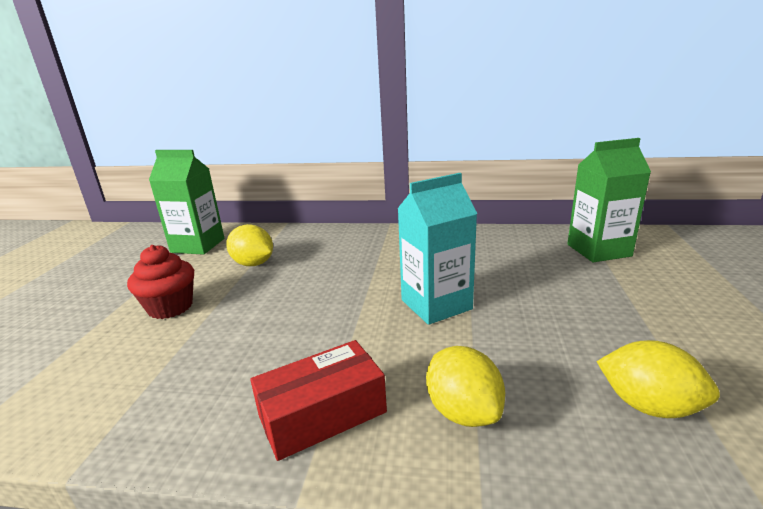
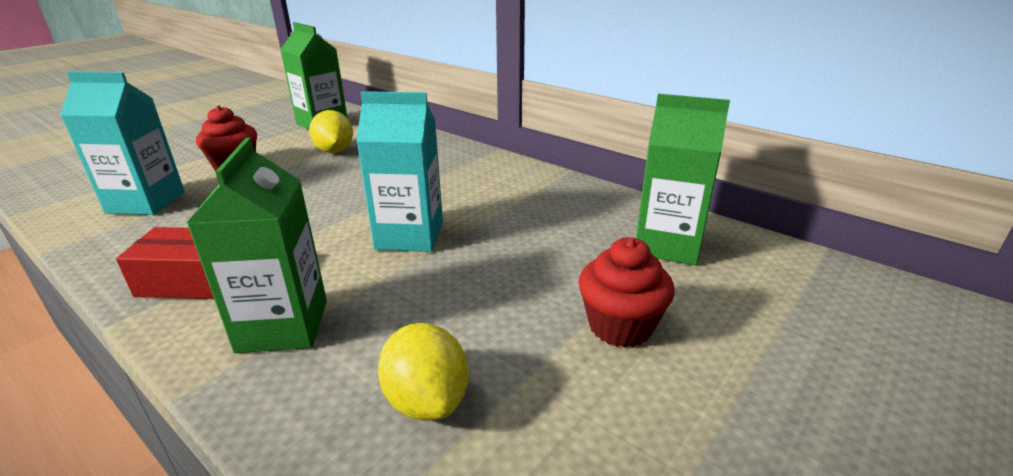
camera: 30 degrees right, 5 degrees up
yellow lemon [426,346,505,427] -> green carton [186,138,327,353]
none -> turquoise carton [60,72,185,215]
none -> red cupcake [578,237,675,348]

